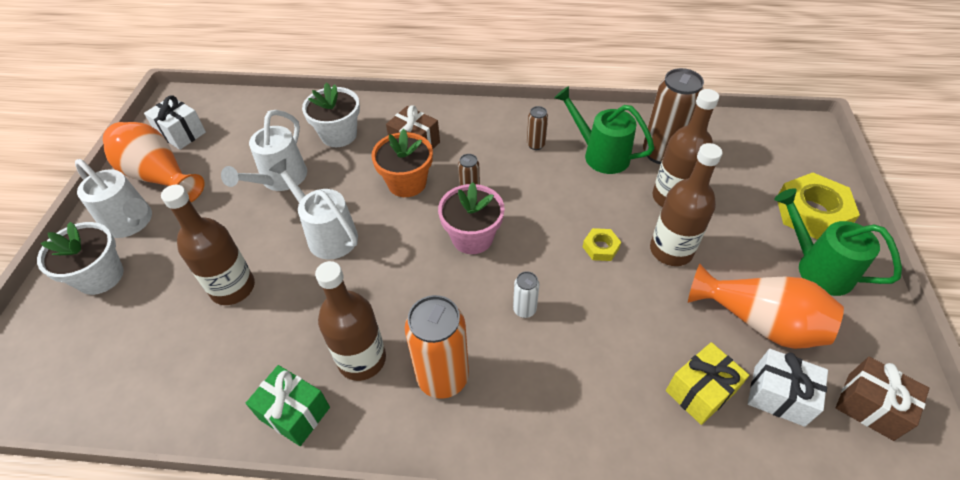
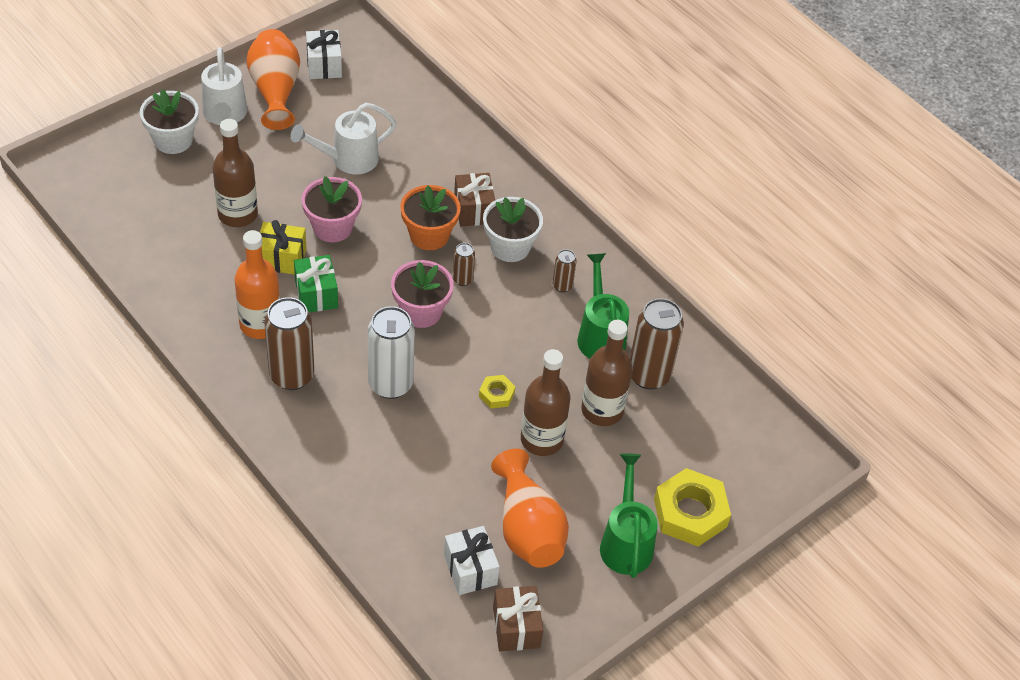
camera: 40 degrees right, 0 degrees up
green gift [246,365,330,446] -> green gift moved to [294,255,338,312]
white watering can [269,159,358,259] -> pink flower pot [302,176,362,242]
white flower pot [302,83,360,147] -> white flower pot moved to [483,197,543,262]
brown bottle [315,261,386,381] -> orange bottle [235,230,280,339]
orange can [405,295,469,399] -> brown can [264,297,314,390]
white can [513,271,539,318] -> white can [368,306,415,399], size x2.06
yellow gift [666,342,749,425] -> yellow gift moved to [260,220,306,275]

